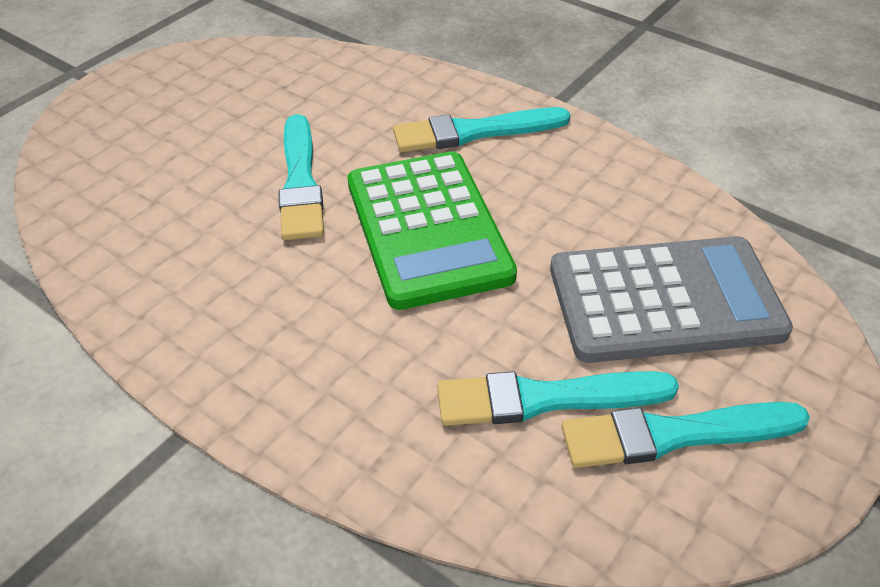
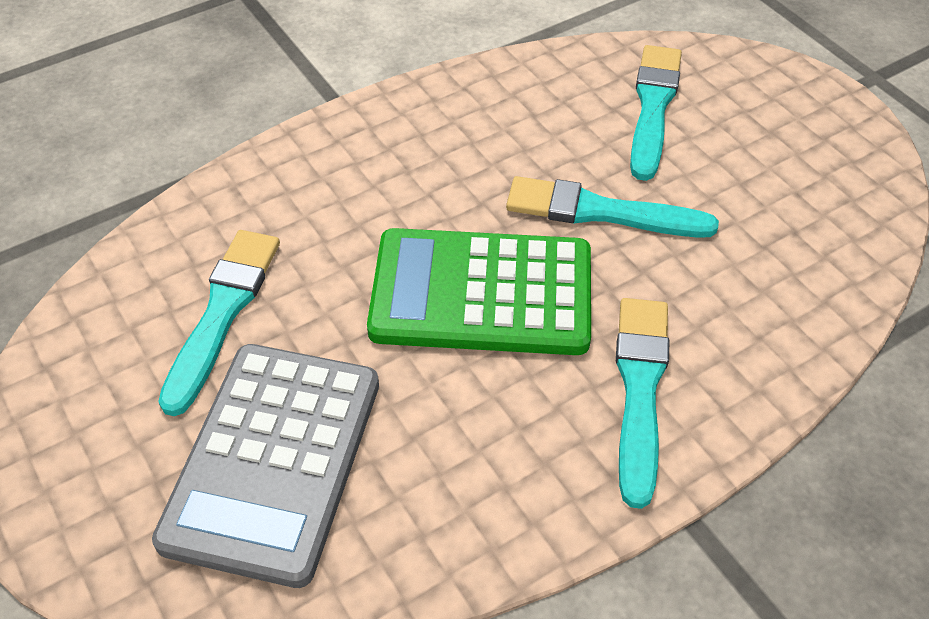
camera: 110 degrees right, 5 degrees up
turquoise brush [561,402,810,468] -> turquoise brush moved to [630,45,682,181]

